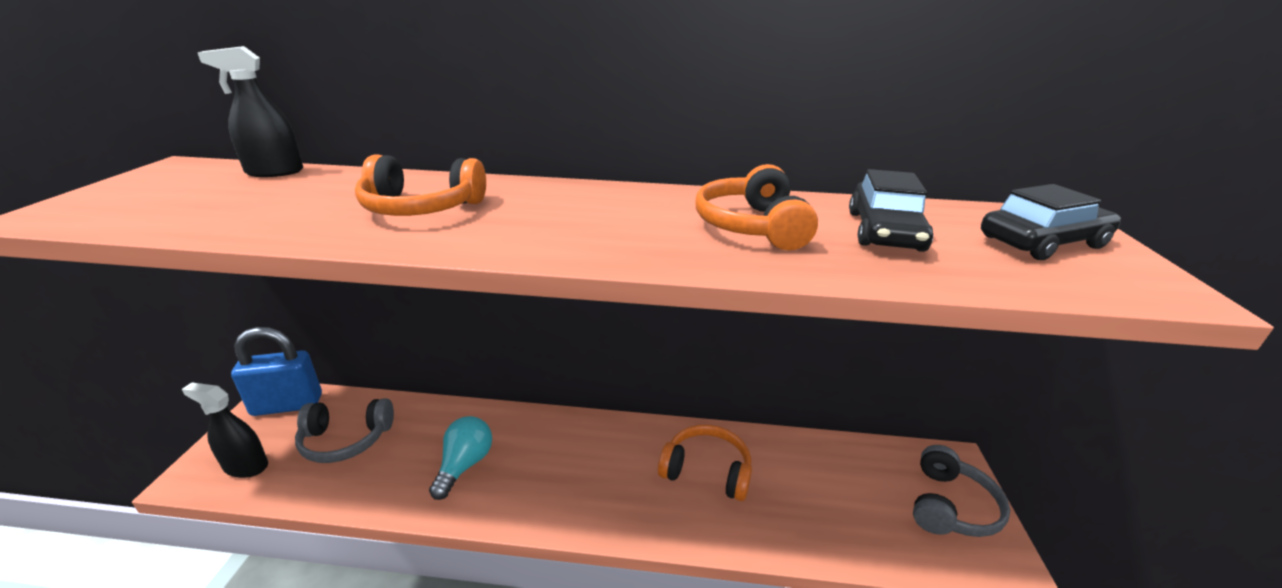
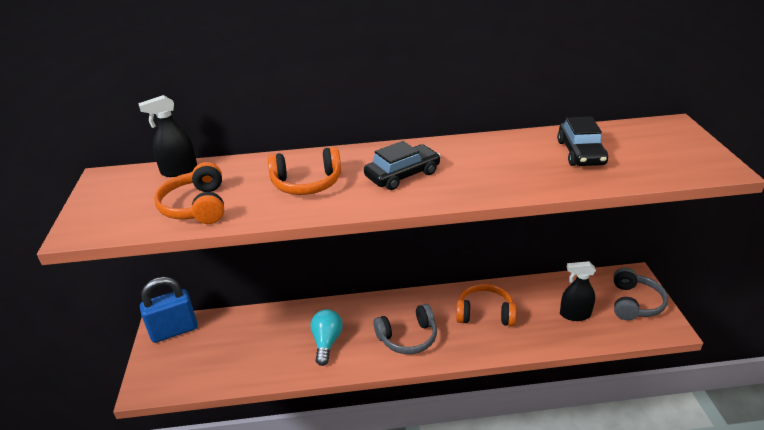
camera: 10 degrees left, 5 degrees up
black spray bottle [182,383,268,478] -> black spray bottle moved to [560,261,596,321]
grey headphones [295,398,394,463] -> grey headphones moved to [373,304,437,354]
orange headphones [696,164,818,250] -> orange headphones moved to [154,162,224,224]
black car [981,184,1121,260] -> black car moved to [364,141,441,190]

